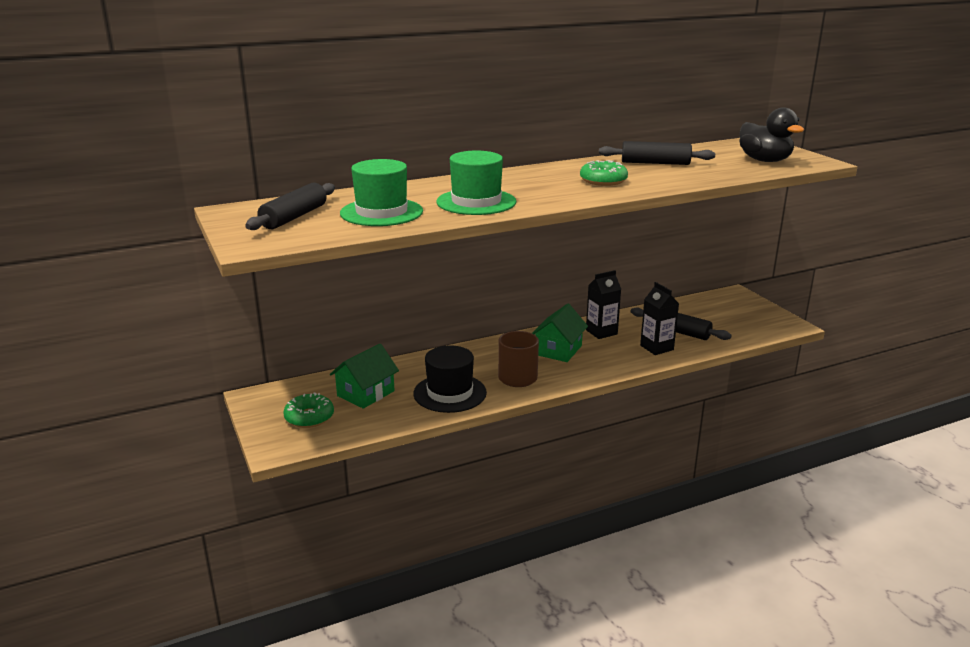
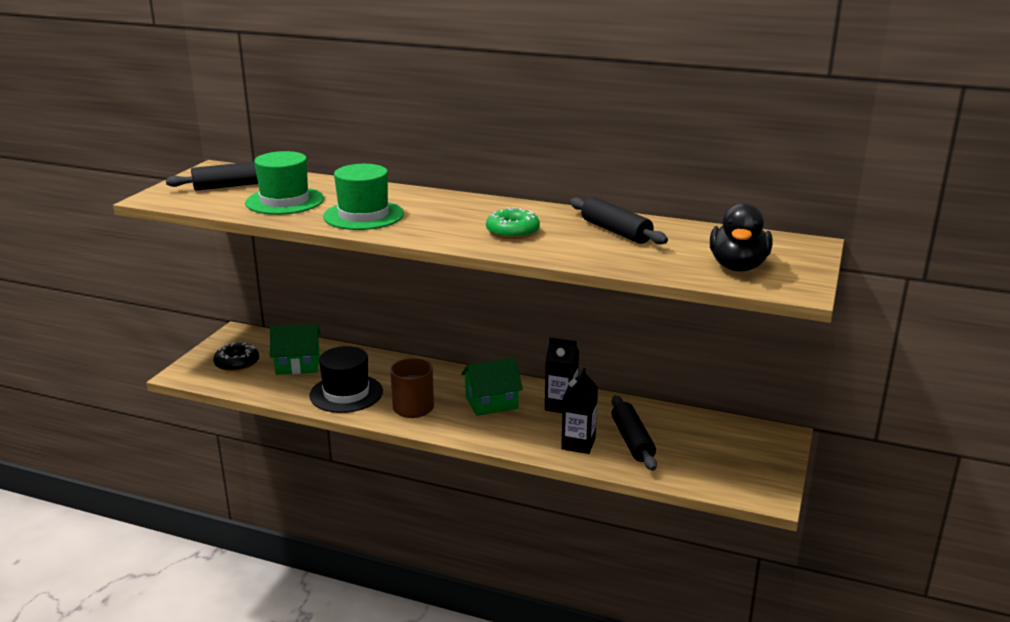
camera: 45 degrees right, 0 degrees up
green donut [284,392,334,428] -> black donut [213,342,259,372]

